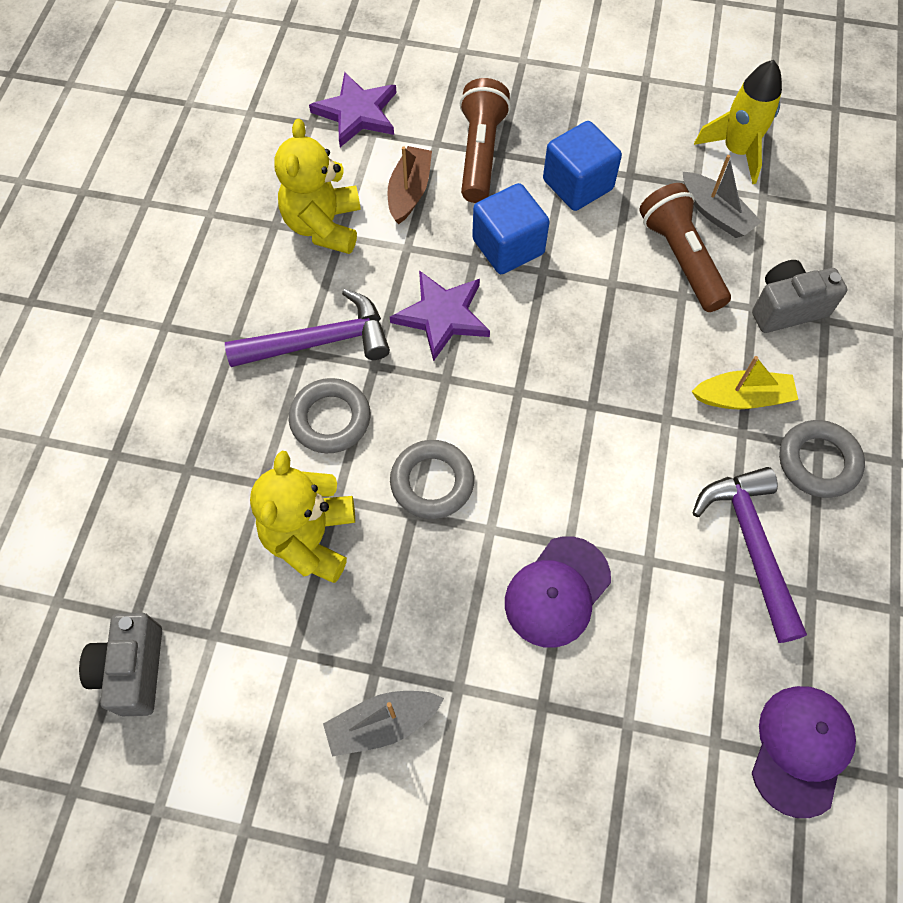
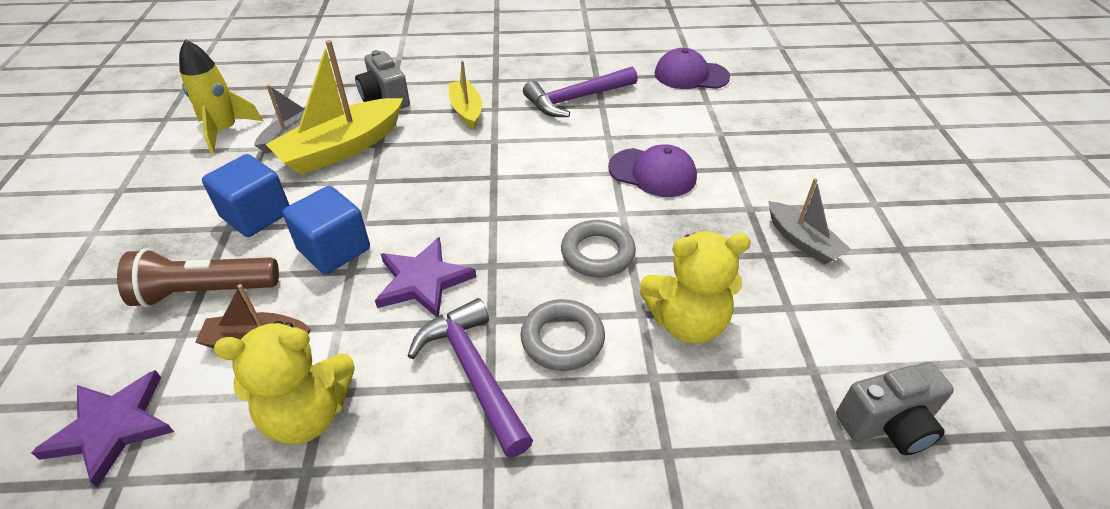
camera: 105 degrees left, 20 degrees down
brown flashlight [639,183,731,312] -> yellow boat [266,40,403,175]
grey ring [779,420,865,498] -> none

